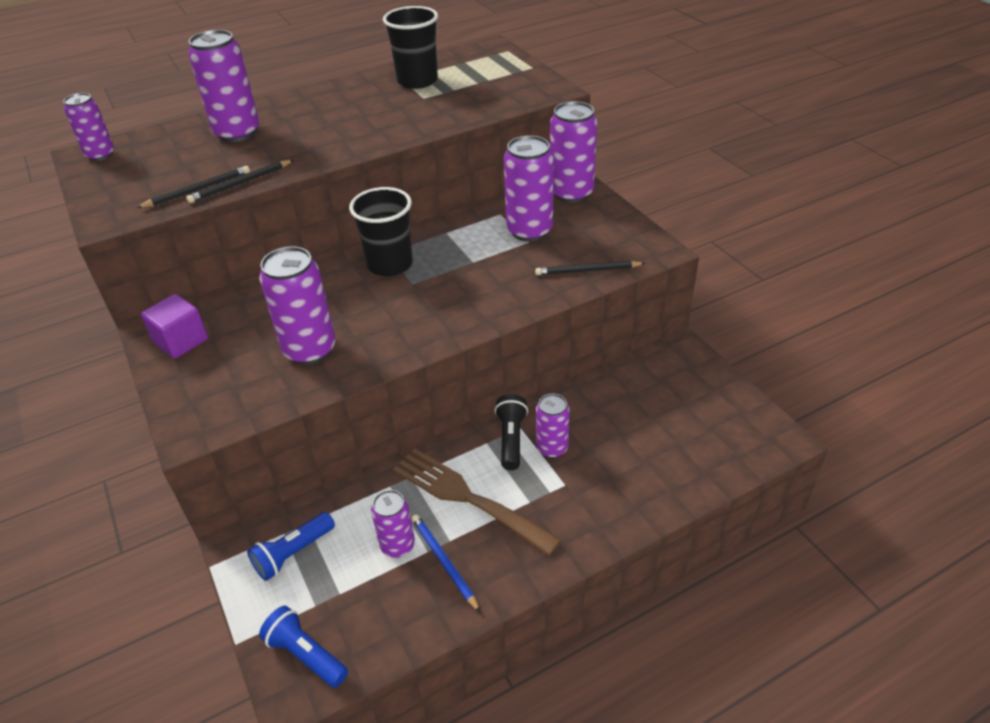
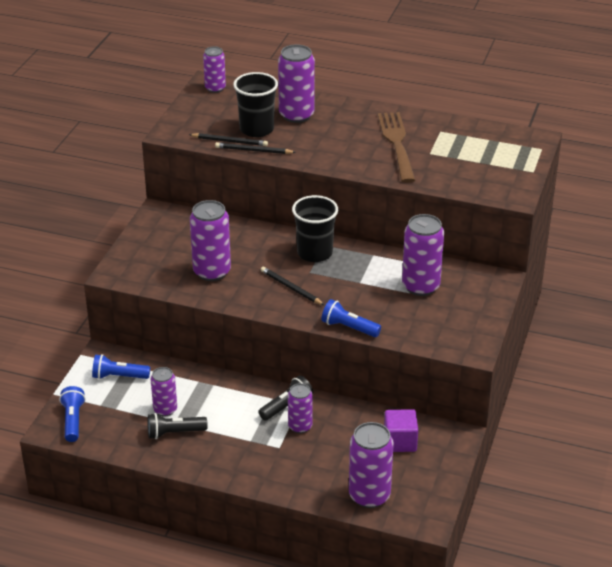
camera: 45 degrees right, 5 degrees down
purple cube [141,294,208,359] -> purple cube moved to [384,409,418,452]
black cup [383,6,438,89] -> black cup moved to [233,72,278,137]
brown fork [393,448,561,555] -> brown fork moved to [378,112,415,183]
blue pencil [412,514,481,613] -> black flashlight [148,413,208,439]
black pencil [535,261,645,275] -> black pencil moved to [261,267,324,305]
purple can [550,101,597,203] -> purple can moved to [349,422,394,508]
none -> blue flashlight [321,299,381,337]

